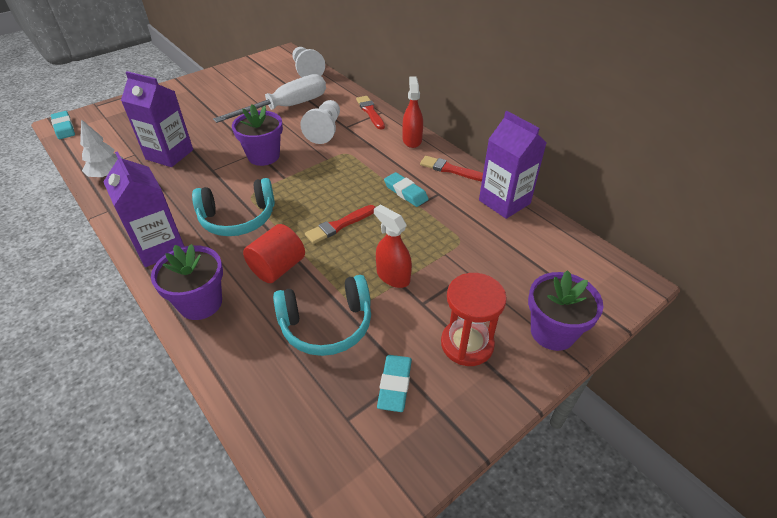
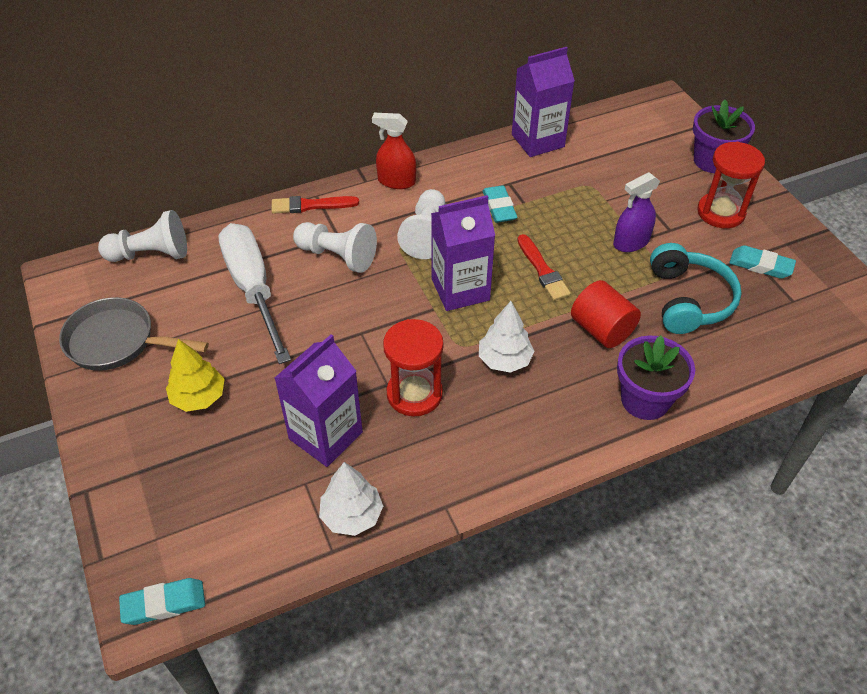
camera: 75 degrees left, 5 degrees up
purple carton [103,151,185,267] -> purple carton moved to [431,195,495,311]
turquoise headphones [192,178,275,236] -> white tree [479,301,535,373]
purple flower pot [232,104,283,166] -> none
red spray bottle [374,205,412,288] -> purple spray bottle [613,172,660,252]
turquoise eraser [384,172,429,207] -> turquoise eraser turned 75 degrees counterclockwise [482,185,517,223]
red brush [420,156,483,182] -> none
none -> grey pan [59,297,209,371]
none -> yellow tree [166,339,225,412]
none -> red hourglass [383,319,444,416]
none -> white pawn [397,189,445,259]

